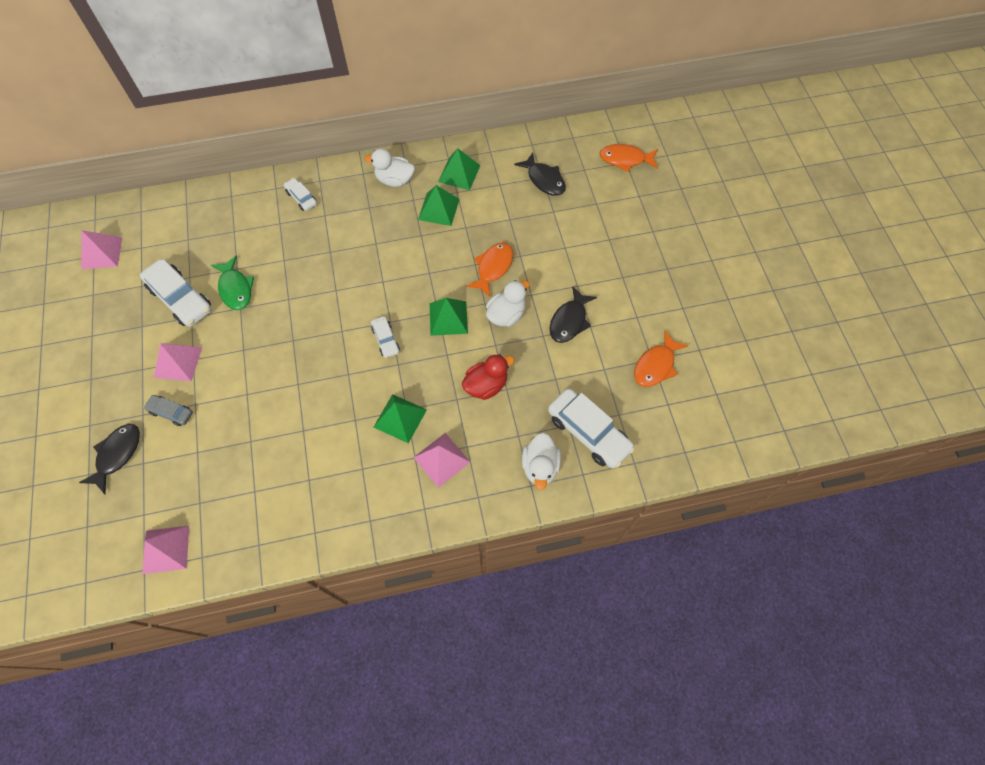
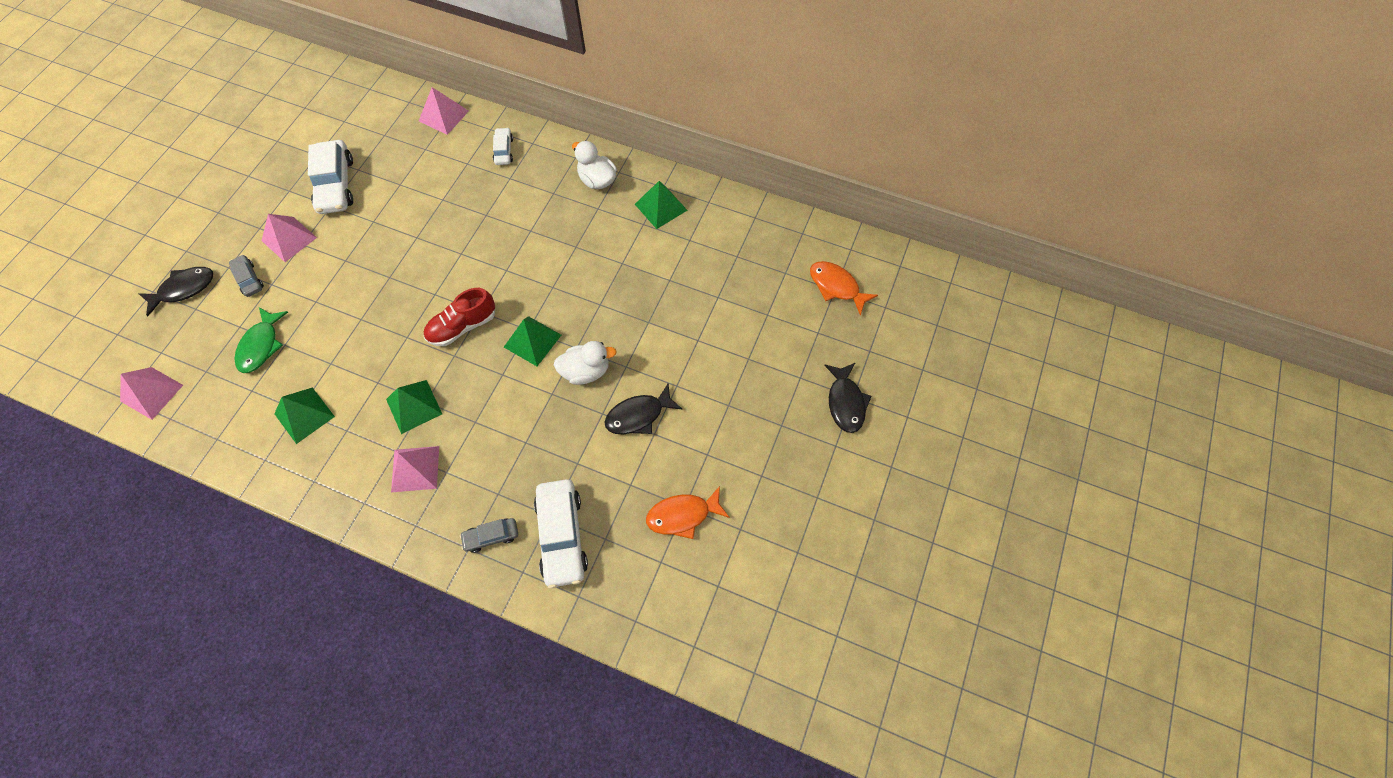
camera: 35 degrees right, 0 degrees up
pink pyramid [81,230,122,269] -> pink pyramid moved to [419,87,469,135]
green fish [211,256,254,310] -> green fish moved to [235,307,288,373]
white car [371,316,400,358] -> red shoe [424,288,495,346]
green pyramid [418,185,460,226] -> green pyramid moved to [274,387,335,444]
red duck [462,354,514,400] -> none
orange fish [466,242,513,297] -> none
black fish [514,153,566,196] -> black fish moved to [824,363,872,433]
white duck [522,433,561,490] -> grey car [460,518,518,553]

